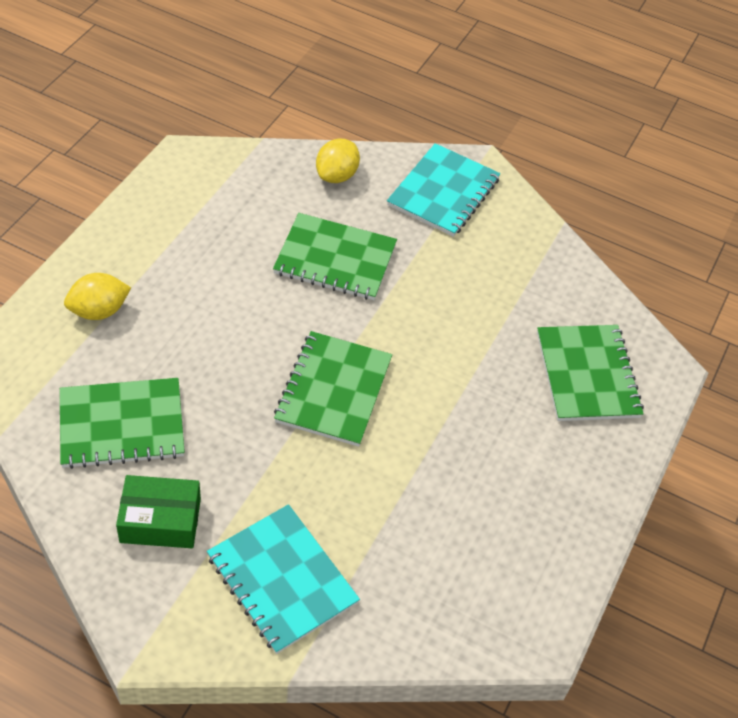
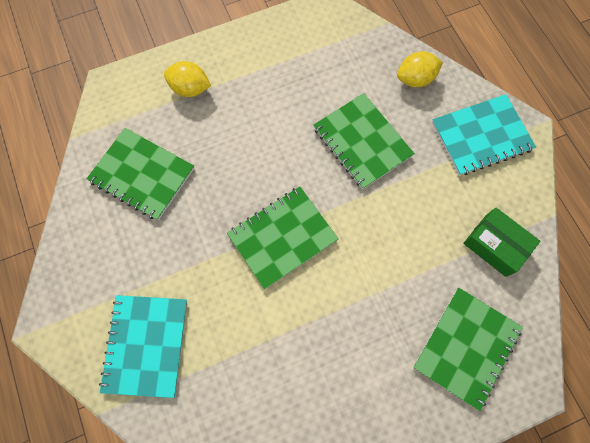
camera: 45 degrees right, 20 degrees up
green box [116,475,201,548] -> green box moved to [463,207,540,277]

